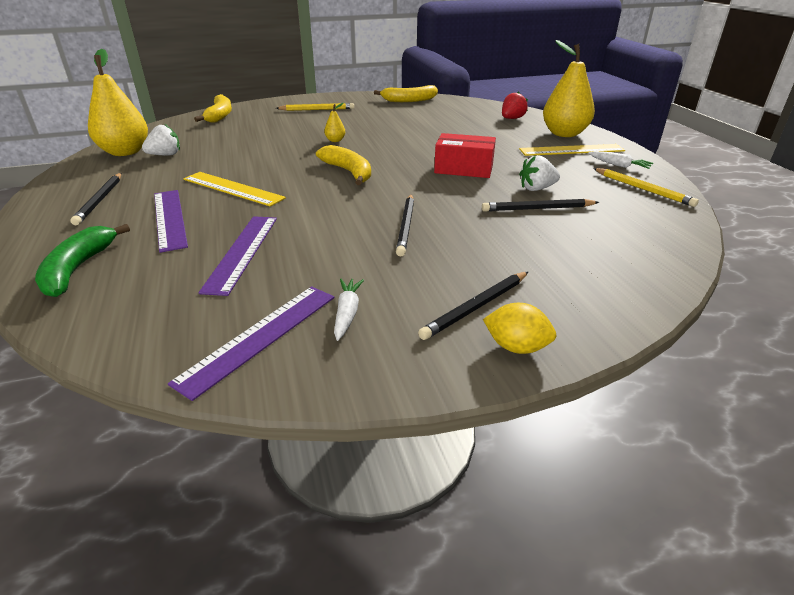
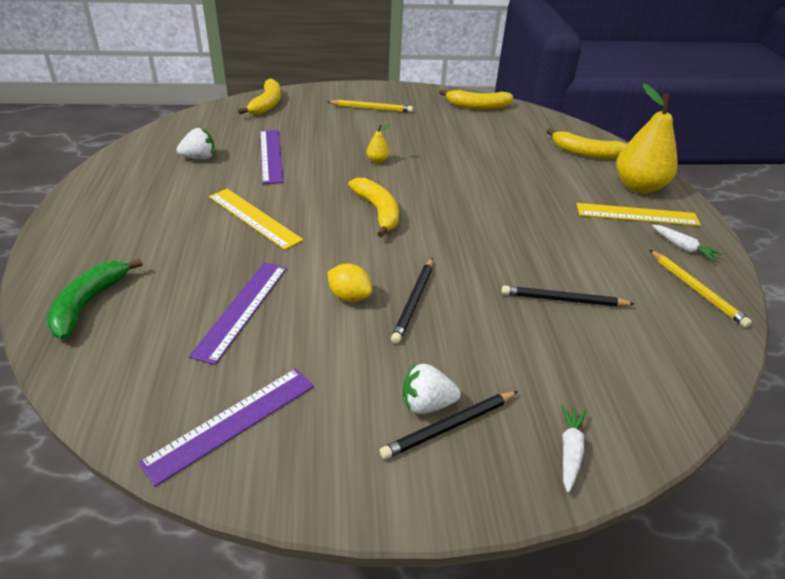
camera: 10 degrees right, 5 degrees up
black pencil [70,173,121,225] -> none
yellow pear [88,49,148,156] -> none
purple ruler [154,190,188,253] -> purple ruler moved to [260,130,284,184]
white carrot [334,279,364,341] -> white carrot moved to [561,405,587,493]
red box [434,133,496,178] -> none
yellow lemon [483,303,557,354] -> yellow lemon moved to [328,263,372,302]
red strawberry [502,92,528,119] -> yellow banana [547,128,627,159]
white strawberry [519,155,560,191] -> white strawberry moved to [403,363,461,414]

